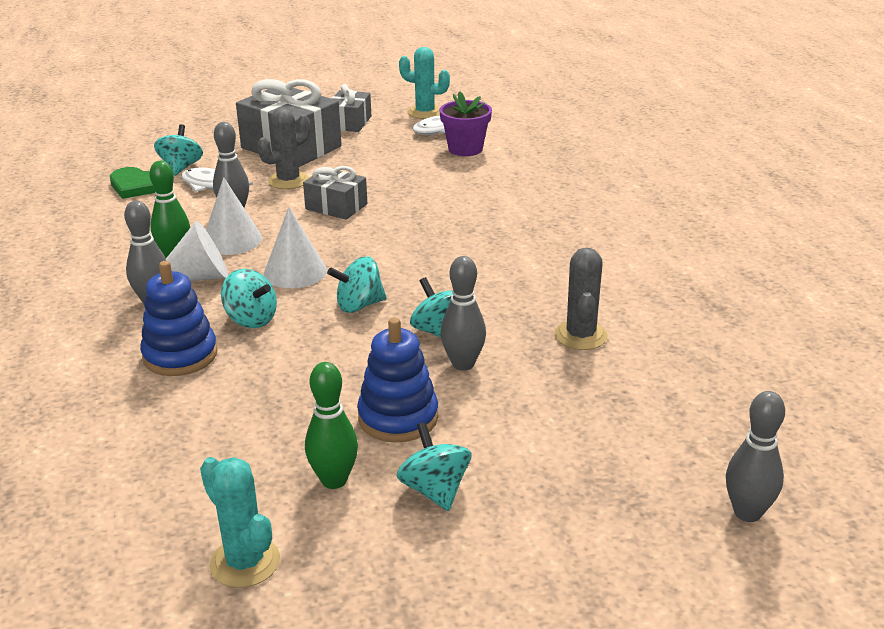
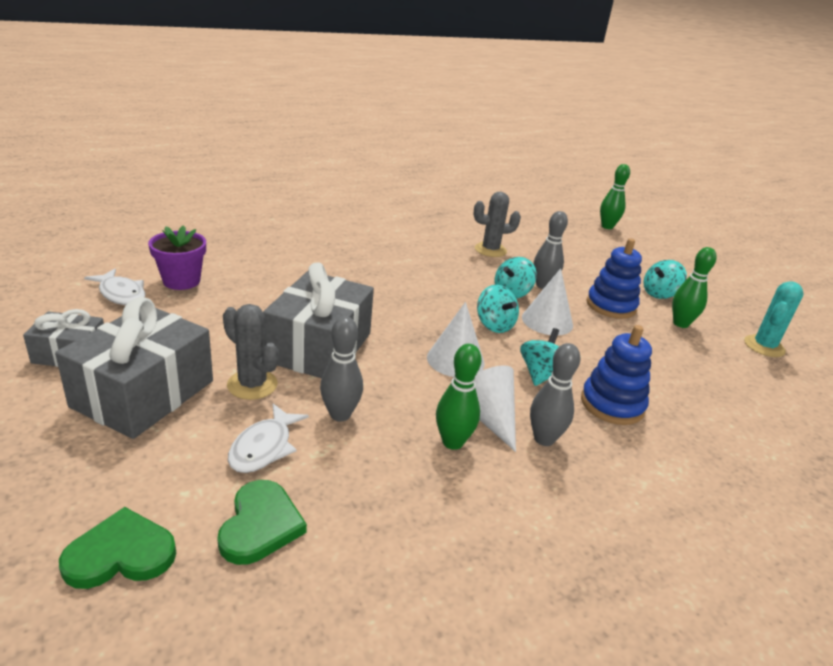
camera: 105 degrees left, 0 degrees up
turquoise spinning top [154,124,203,176] -> none
white cone [206,177,262,255] -> white cone moved to [522,268,573,335]
grey gift [303,166,368,220] -> grey gift [263,262,374,378], size x1.81
turquoise cactus [399,47,450,119] -> none
grey bowling pin [726,391,785,522] -> green bowling pin [600,164,630,229]
none -> green heart [59,507,176,589]

